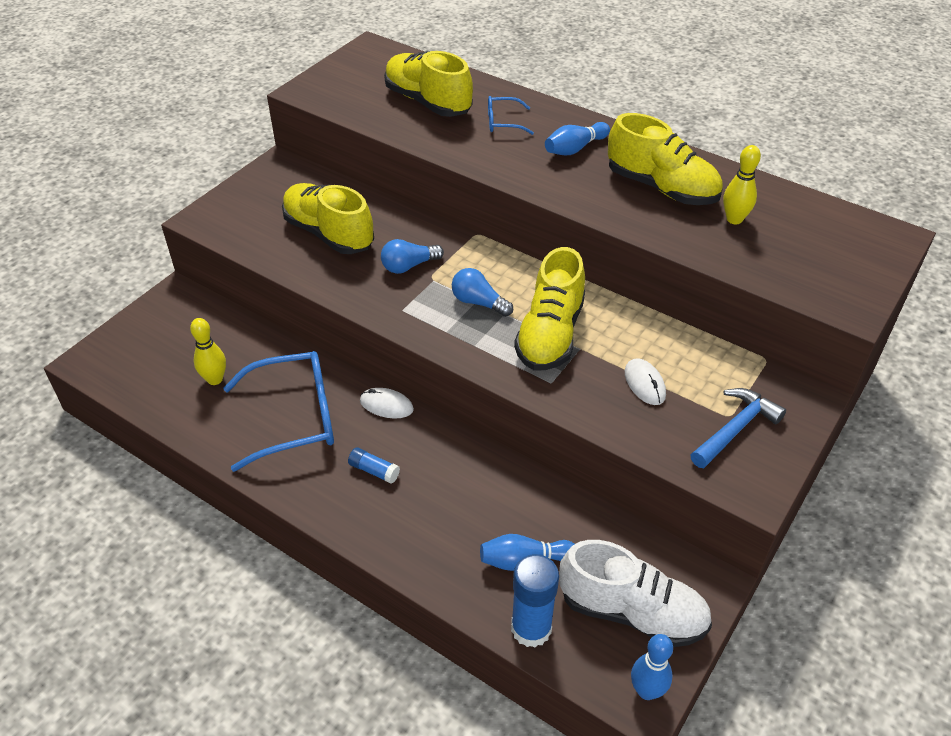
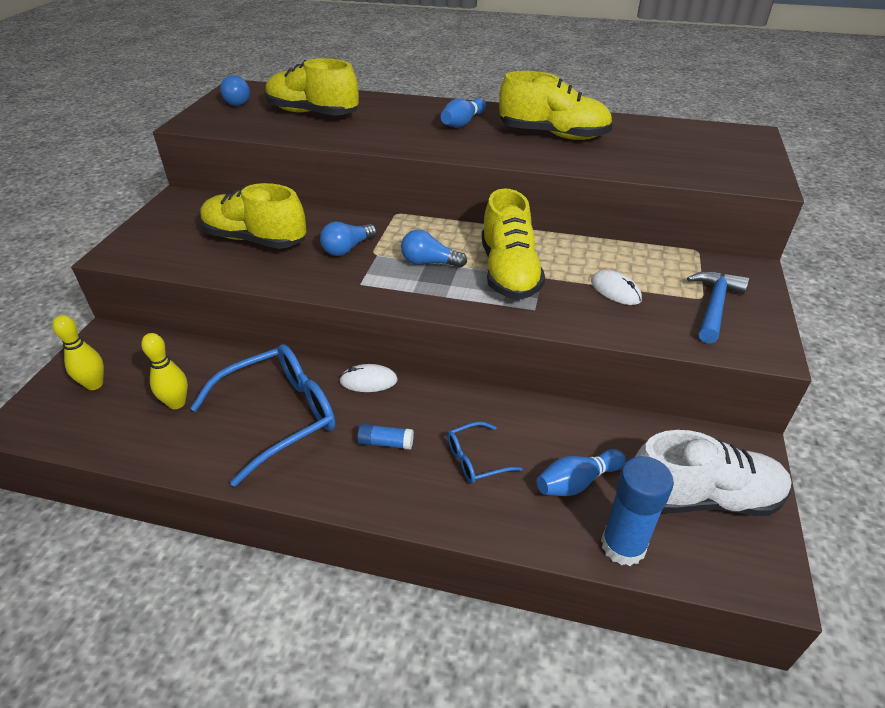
camera: 20 degrees left, 5 degrees down
blue glasses [488,96,534,135] -> blue glasses moved to [447,422,523,484]
blue bowling pin [631,634,673,700] -> none
yellow bowling pin [723,145,761,224] -> yellow bowling pin moved to [52,315,104,390]
none -> blue light bulb [220,75,250,106]

